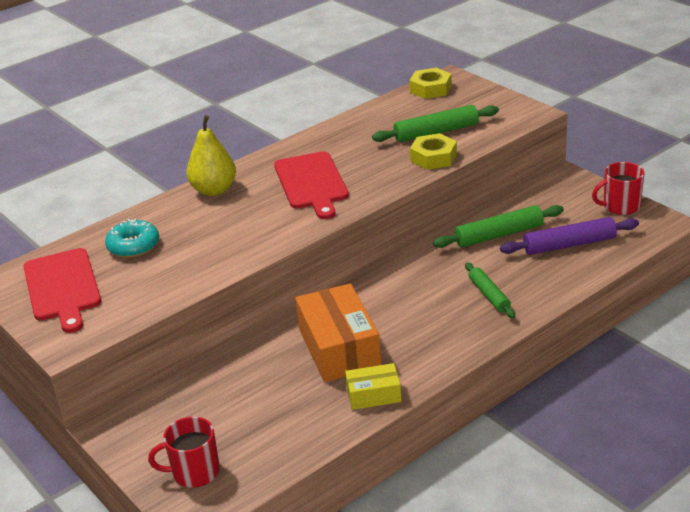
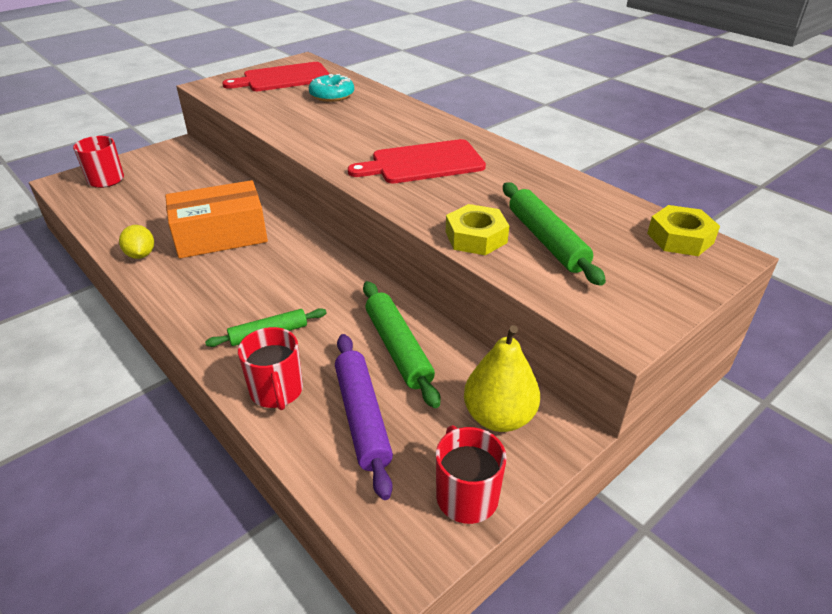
camera: 85 degrees right, 5 degrees up
yellow pear [186,115,236,196] -> yellow pear moved to [464,325,540,432]
yellow box [345,363,402,410] -> yellow lemon [119,225,154,259]
none -> red mug [238,327,303,410]

